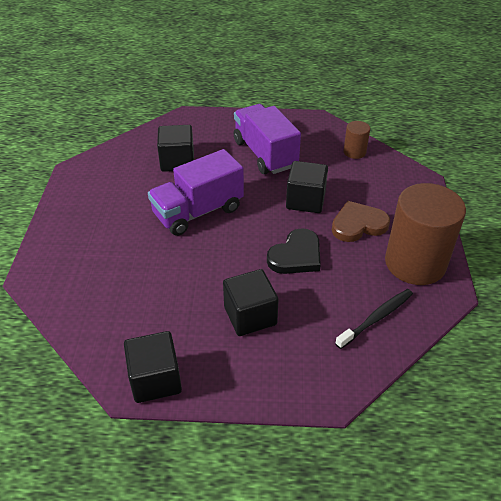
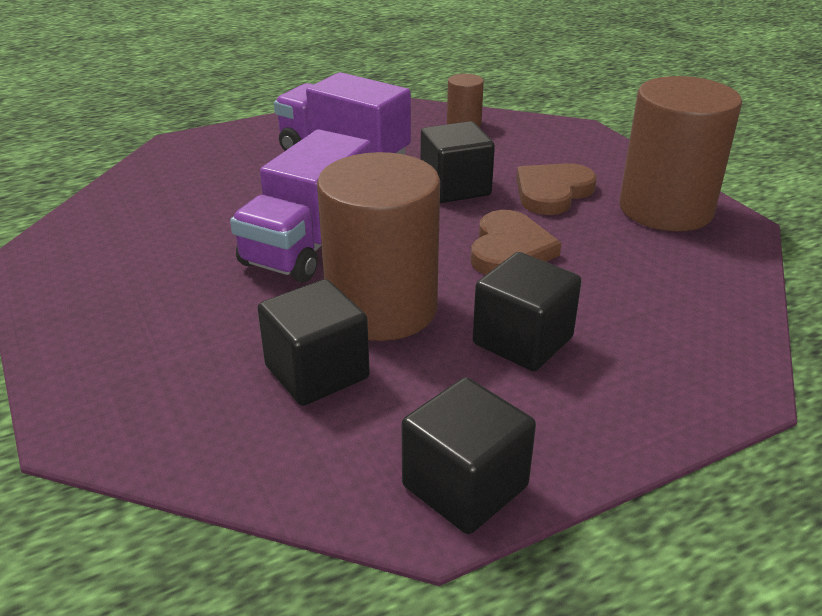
camera: 30 degrees left, 10 degrees down
black cube [157,125,194,172] -> black cube moved to [257,279,370,406]
black heart [267,228,321,274] -> brown heart [471,210,561,275]
black toothbrush [335,289,413,349] -> none
none -> brown cylinder [317,152,440,341]

